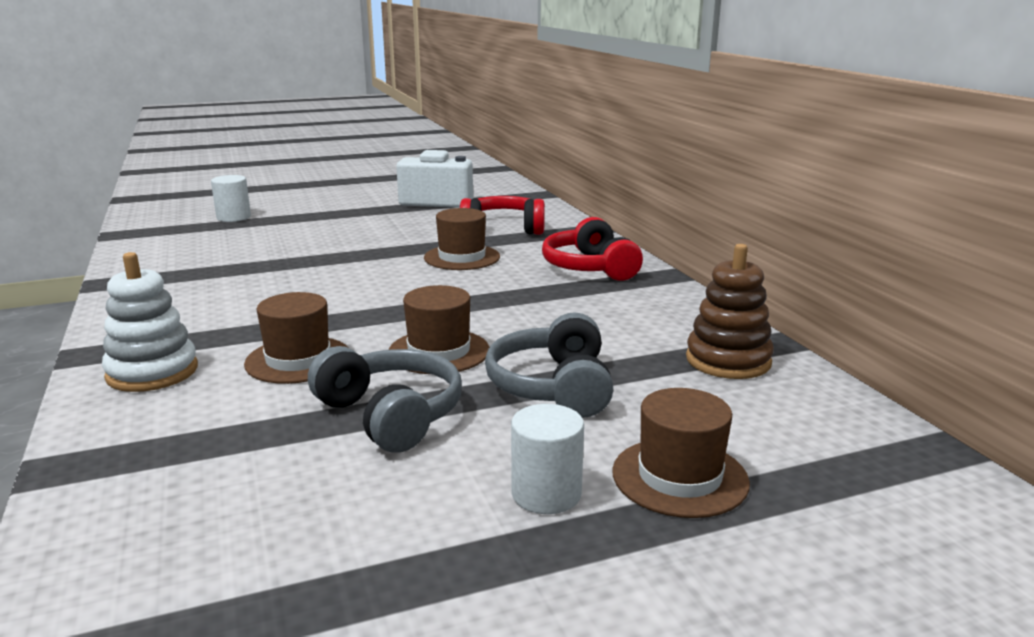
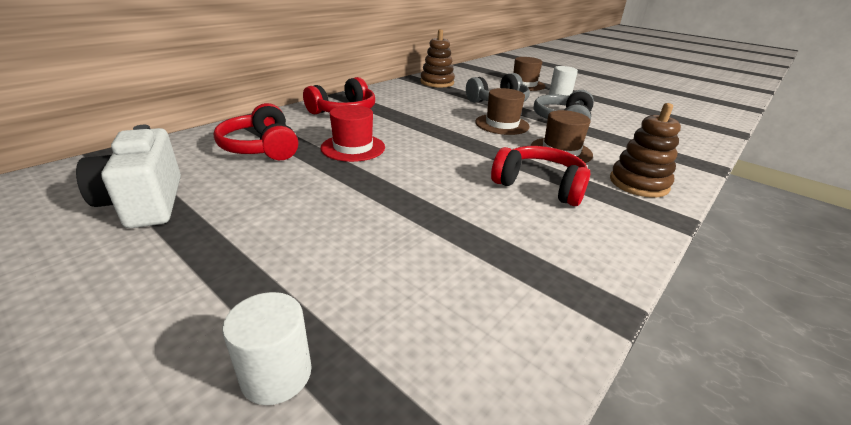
camera: 120 degrees left, 10 degrees up
white stacking toy [102,252,198,392] -> brown stacking toy [610,103,681,198]
brown hat [424,208,500,270] -> red hat [321,105,385,162]
none -> red headphones [491,146,590,206]

